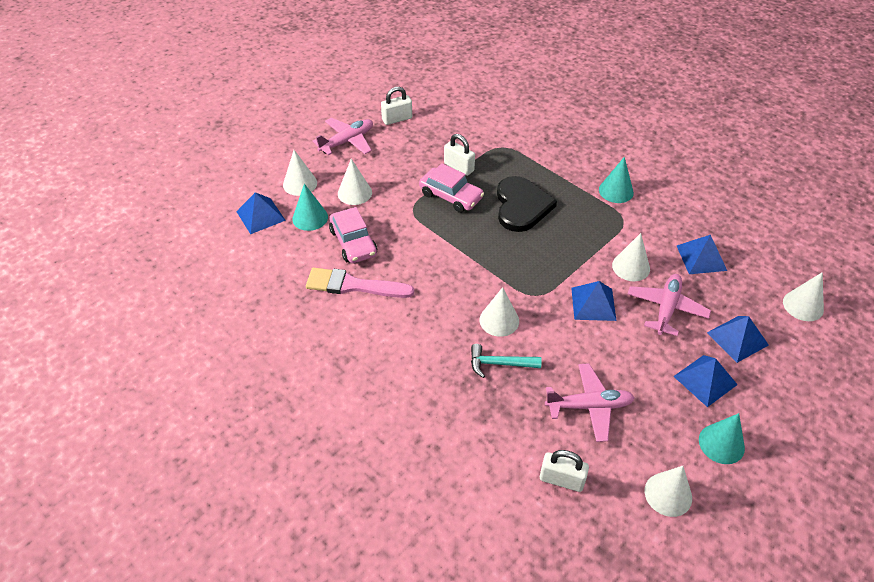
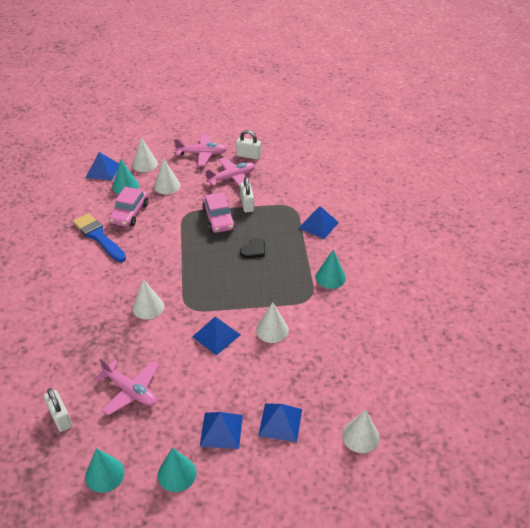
camera: 40 degrees right, 5 degrees down
pink brush [306,268,414,298] -> blue brush [73,213,126,262]
turquoise hammer [471,344,542,378] -> none
black heart [497,176,557,232] -> black heart [240,238,265,258], size x0.50
pink plane [628,274,711,336] -> pink plane moved to [204,158,255,187]
white cone [645,466,692,517] -> turquoise cone [85,448,125,493]
blue pyramid [677,235,727,274] -> blue pyramid moved to [299,206,339,239]

